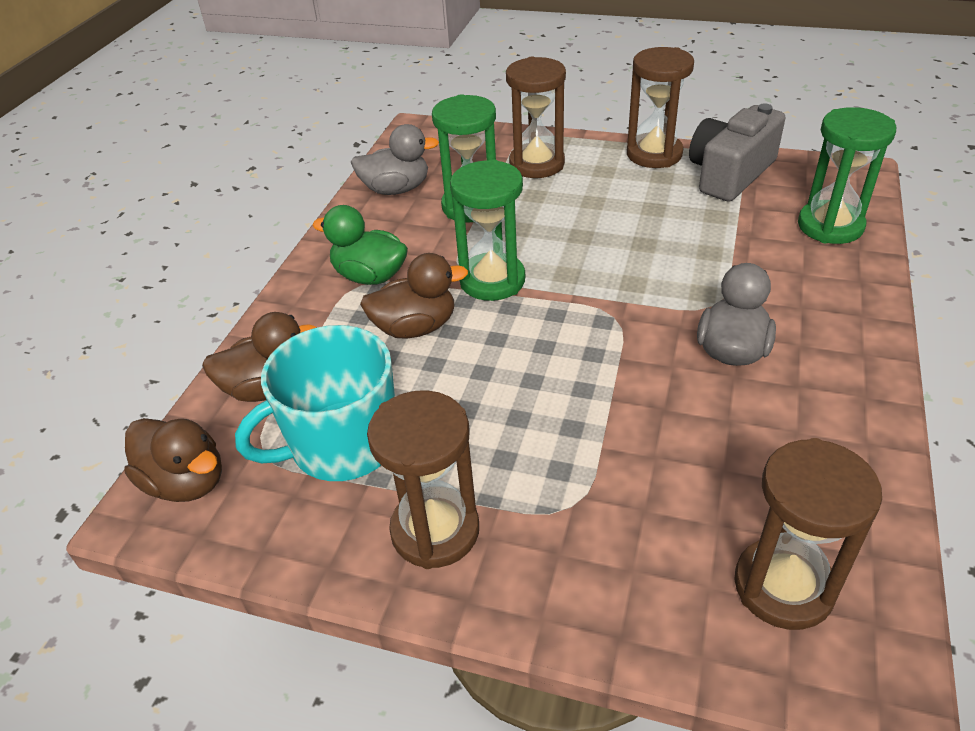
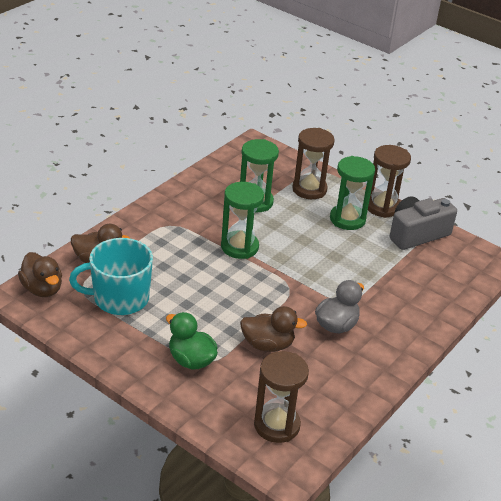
camera: 15 degrees right, 5 degrees down
green duck [312,205,408,285] -> green duck moved to [166,312,218,370]
grey duck [351,124,439,195] -> none
brown duck [360,253,468,339] -> brown duck moved to [240,306,307,352]
brown hourglass [367,390,479,569] -> none
green hourglass [798,107,896,244] -> green hourglass moved to [330,156,375,230]

